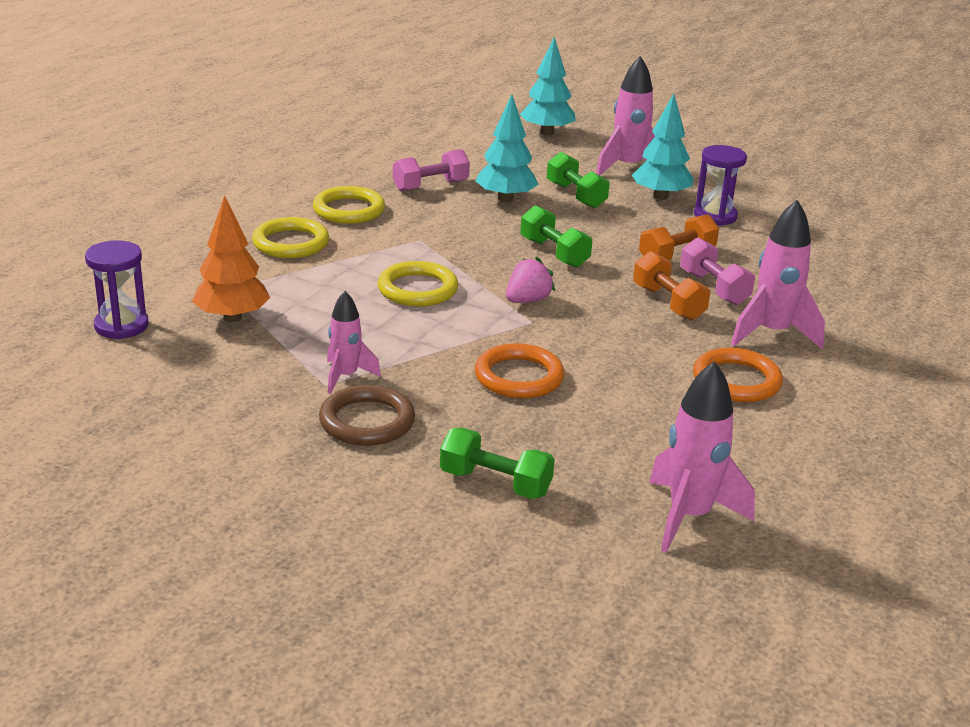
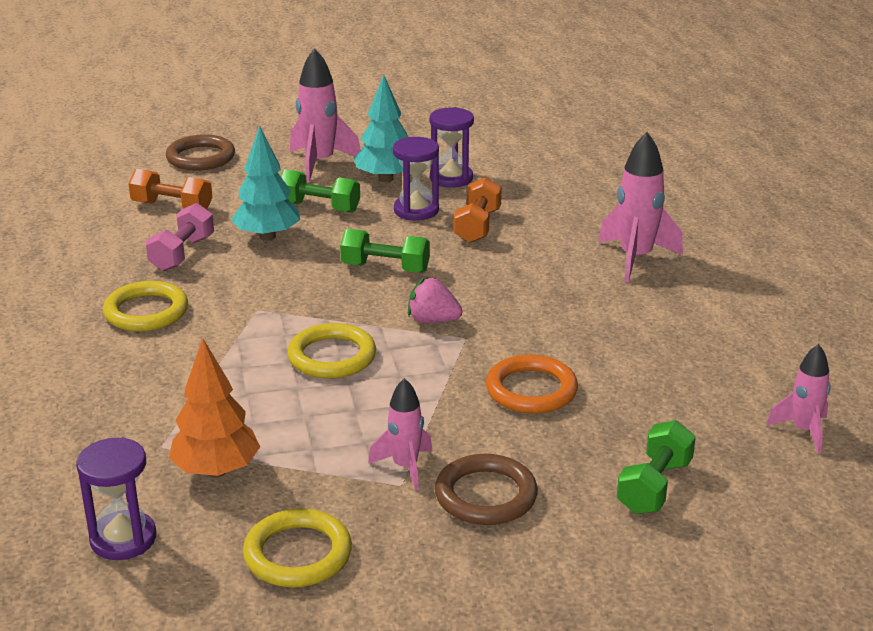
camera: 40 degrees left, 0 degrees up
yellow ring [252,217,329,258] -> yellow ring moved to [243,509,352,587]
green dumbbell [440,428,555,499] -> green dumbbell turned 45 degrees counterclockwise [617,420,696,514]
pink strawberry [506,257,555,303] -> pink strawberry turned 75 degrees counterclockwise [408,277,462,323]
turquoise tree [520,37,575,135] -> brown ring [166,135,235,171]
orange dumbbell [633,251,710,320] -> orange dumbbell moved to [128,169,212,209]
pink rocket [649,361,755,553] -> pink rocket [766,344,831,453], size x0.62
pink dumbbell [680,238,755,305] -> none
orange ring [693,348,783,402] -> none
none -> purple hourglass [393,137,439,221]

